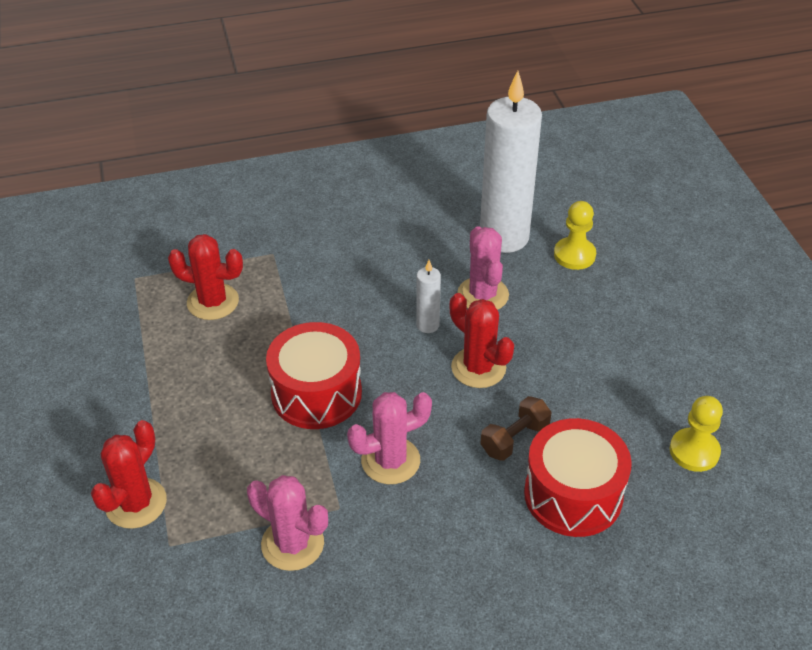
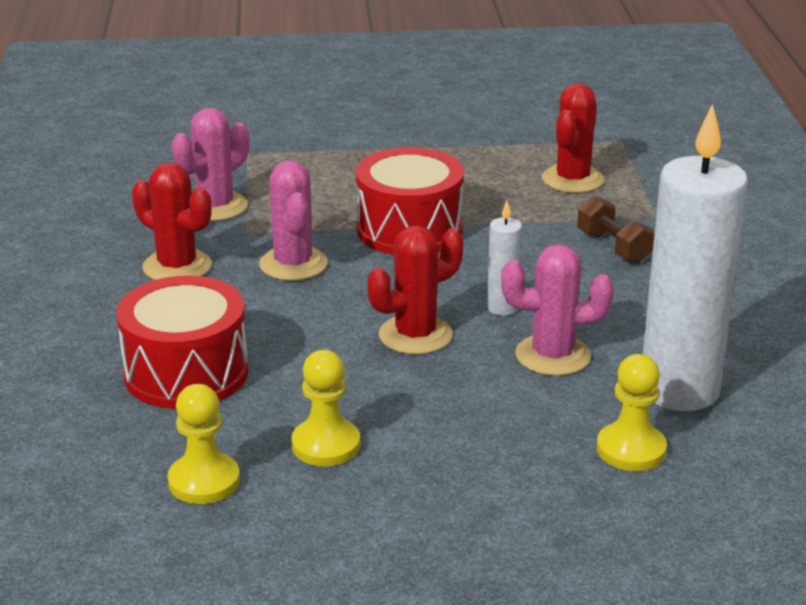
camera: 100 degrees right, 15 degrees down
red cactus [91,420,167,529] -> red cactus moved to [132,163,212,280]
brown dumbbell [480,396,552,461] -> brown dumbbell moved to [577,196,655,263]
none -> yellow pawn [291,350,360,466]

